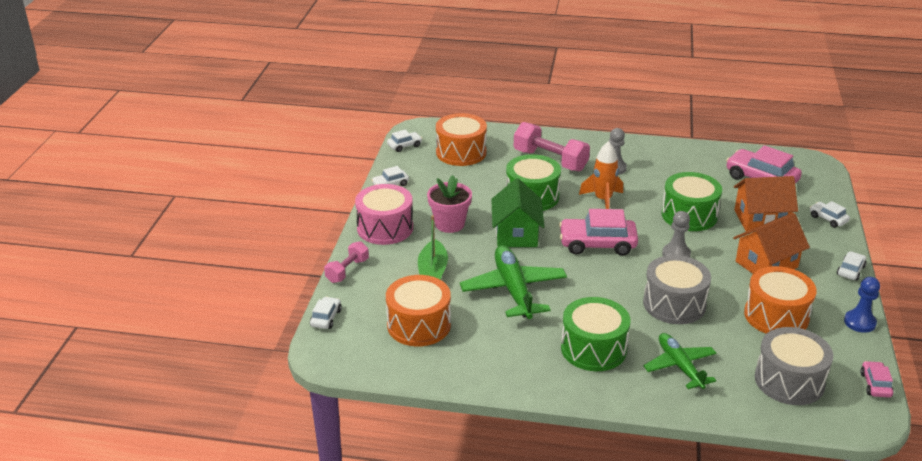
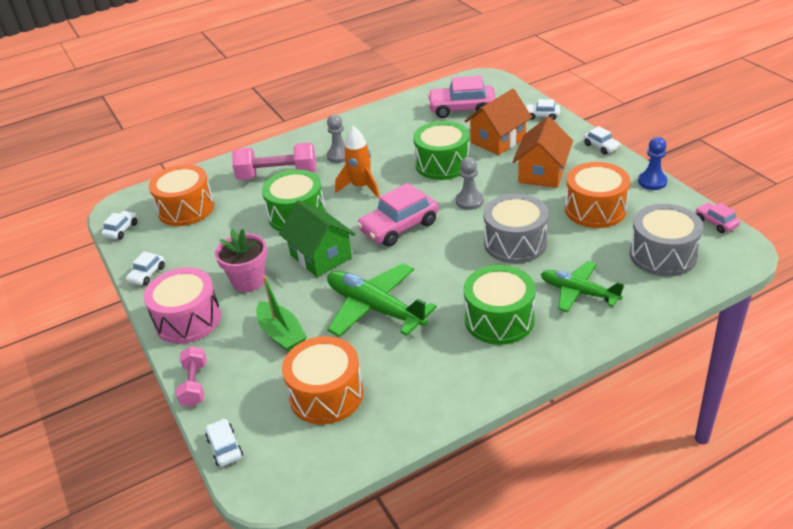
camera: 35 degrees left, 5 degrees up
white car [837,251,866,281] -> white car turned 150 degrees clockwise [584,126,621,155]

